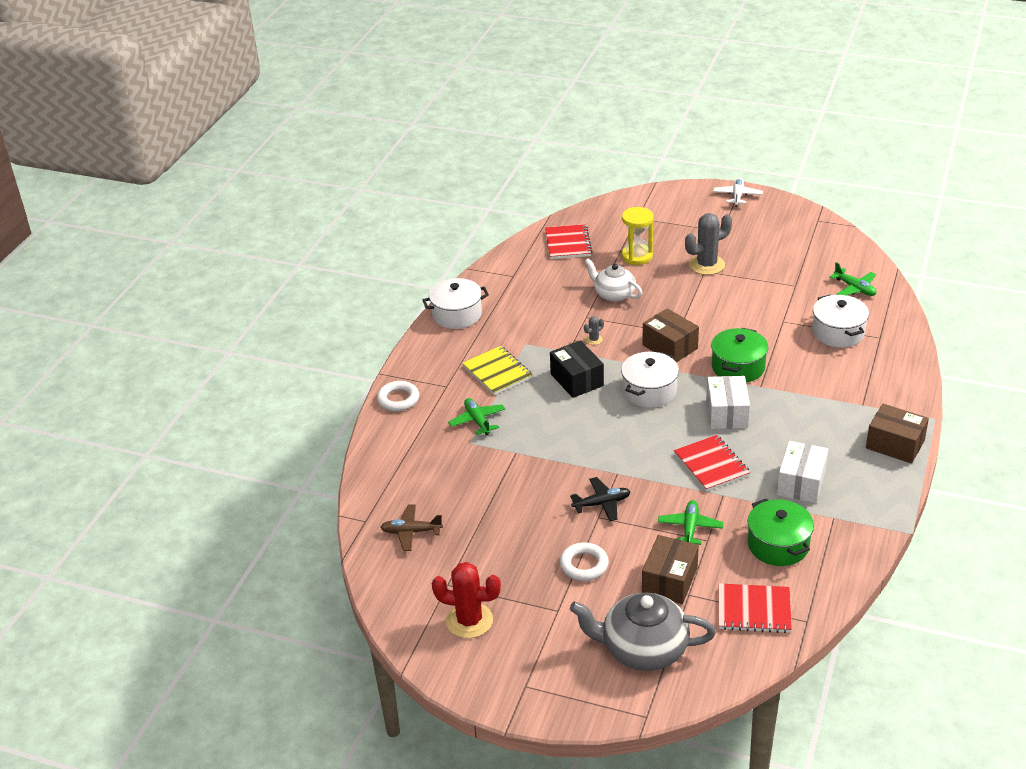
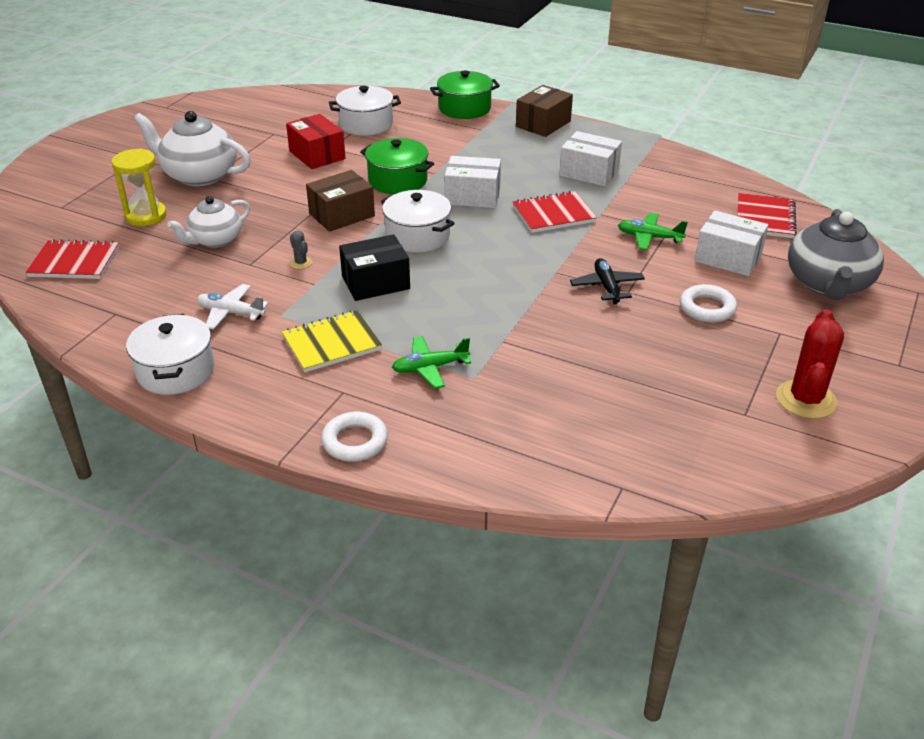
camera: 85 degrees left, 0 degrees up
brown plane [380,504,443,551] -> none
brown box [642,535,699,604] -> white box [695,210,768,276]
grey cactus [685,213,732,275] -> white teapot [134,111,251,186]
white plane [713,178,763,207] -> white plane moved to [197,284,269,330]
green pot [747,498,814,566] -> green pot moved to [430,70,500,119]
green plane [829,262,877,296] -> none
none -> red box [286,114,345,169]

